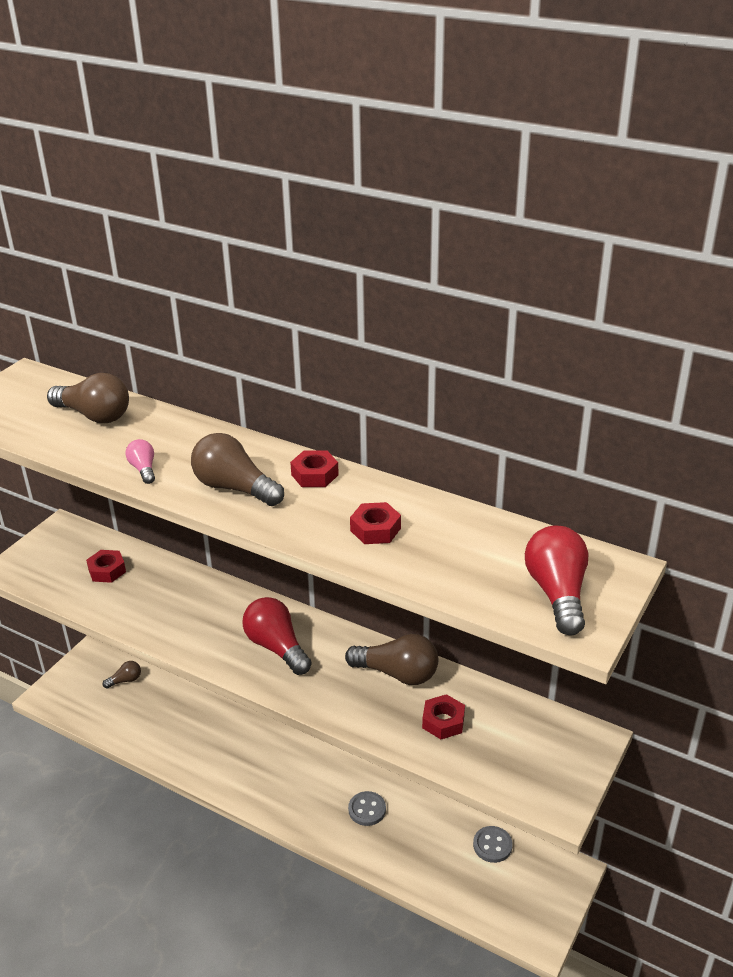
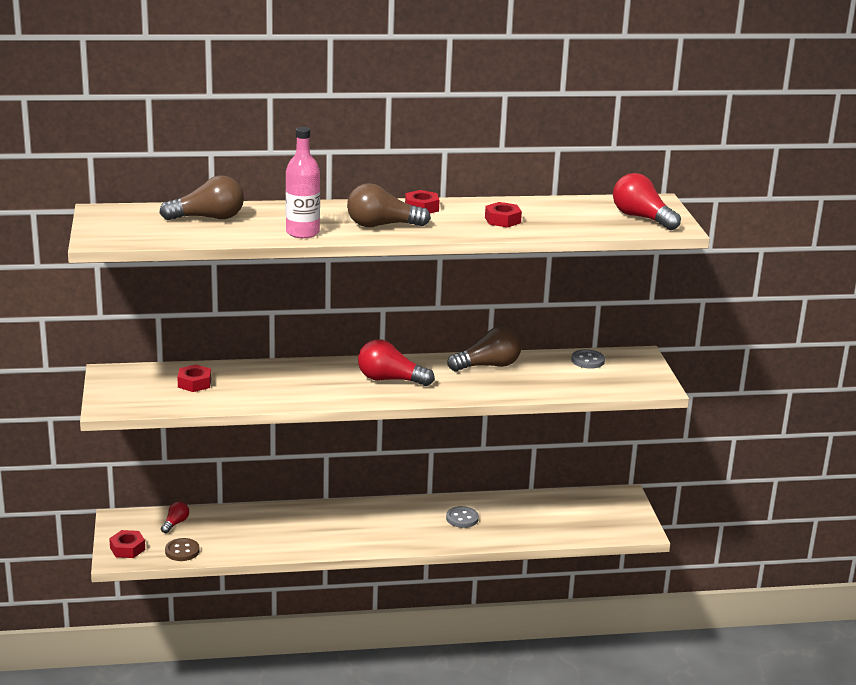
camera: 40 degrees left, 10 degrees down
brown light bulb [103,661,141,688] -> red light bulb [161,501,189,533]
pink light bulb [125,439,155,484] -> pink bottle [286,127,320,238]
red nut [422,694,465,739] -> red nut moved to [109,530,145,558]
grey button [473,826,513,863] -> grey button moved to [571,349,605,369]
none -> brown button [165,538,200,561]

